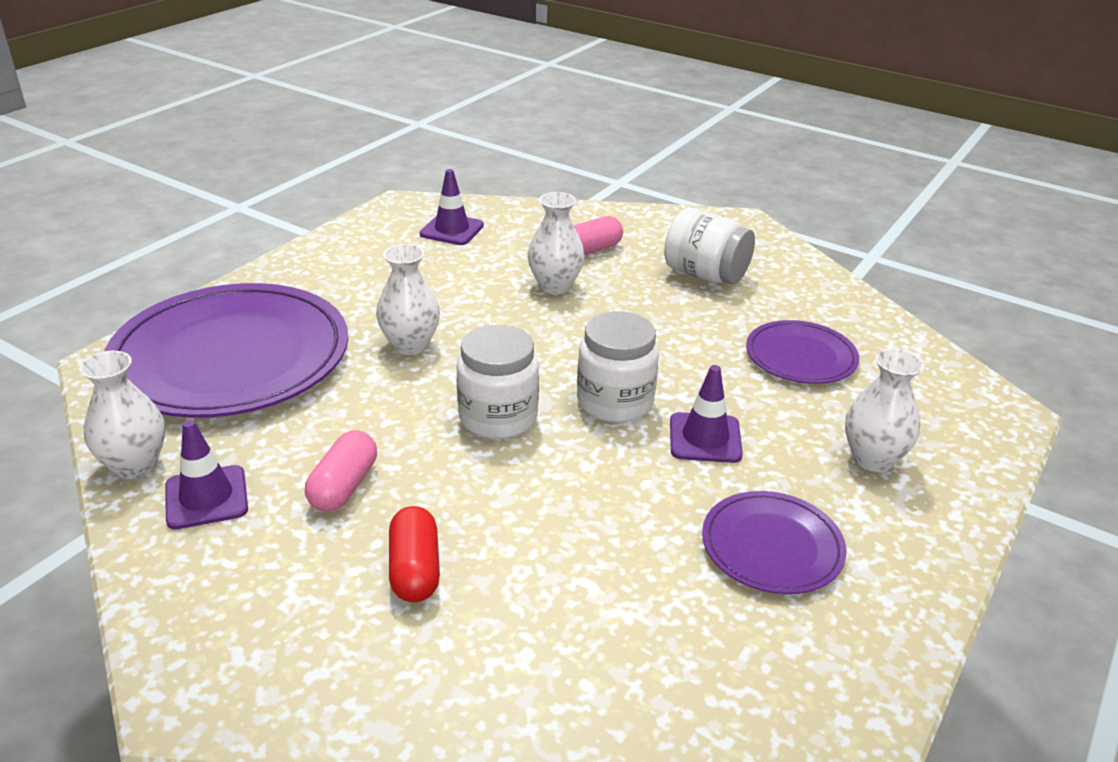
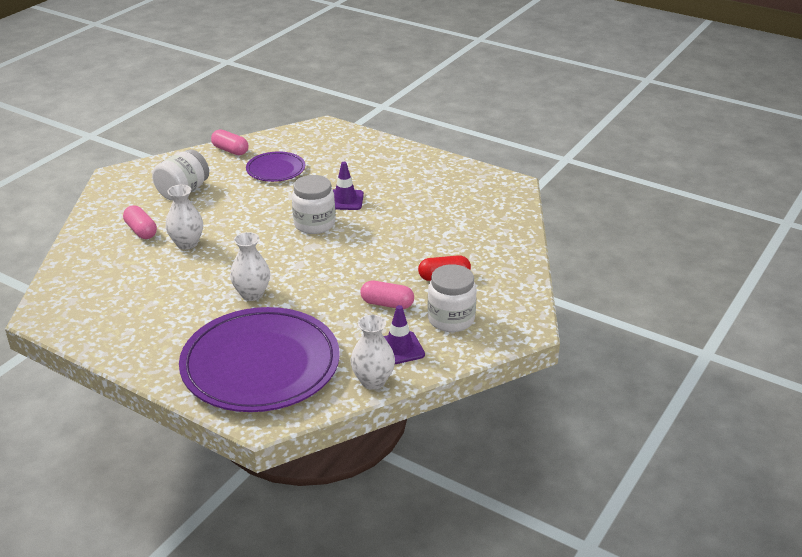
camera: 90 degrees left, 0 degrees up
purple traffic cone [420,169,484,245] -> none
white jar [456,325,539,439] -> white jar moved to [428,264,477,332]
purple plate [702,491,846,594] -> none
white vase [845,348,924,472] -> none
none -> pink capsule [211,129,248,155]

